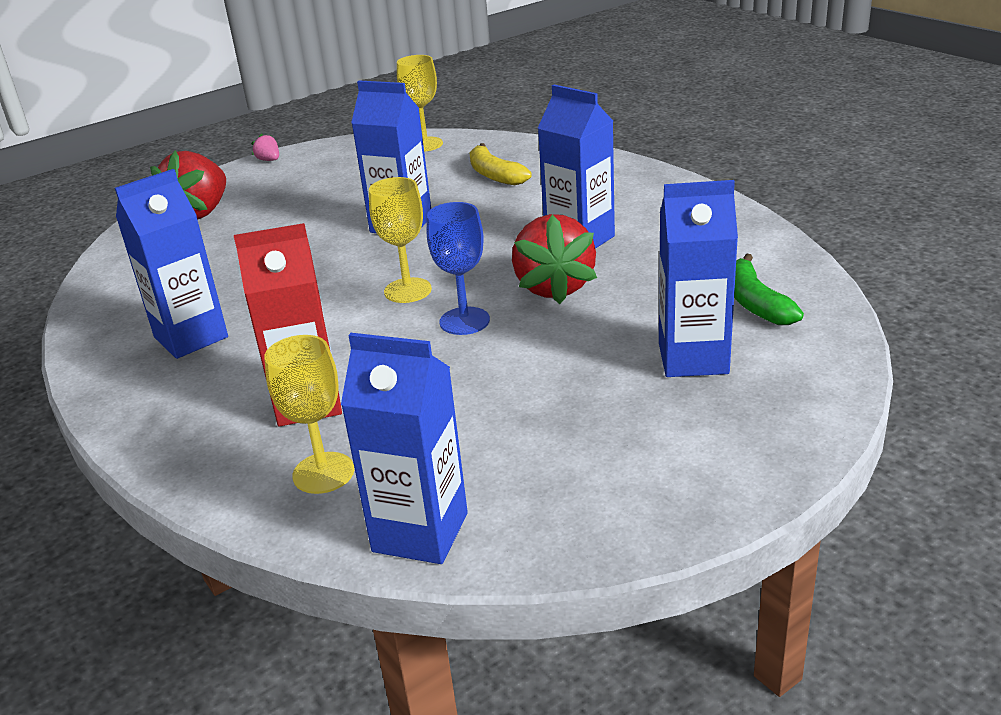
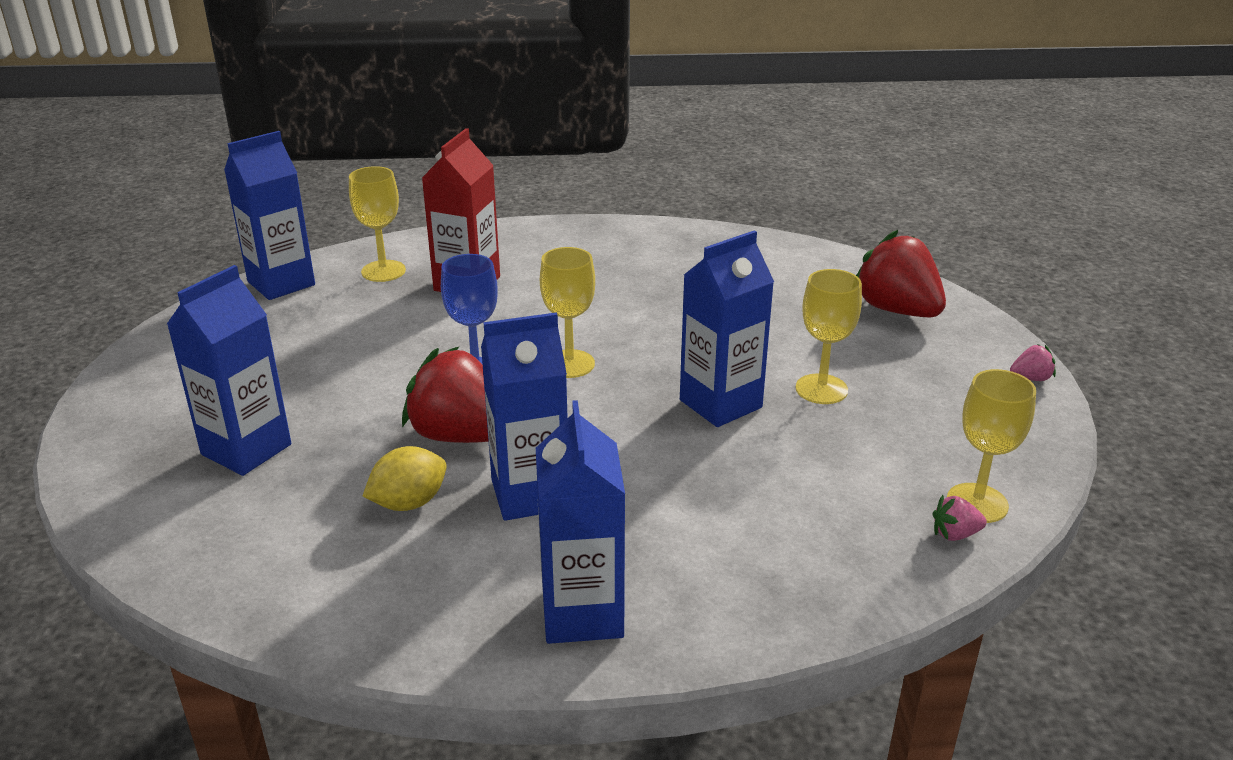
camera: 120 degrees right, 0 degrees up
blue carton [115,169,228,359] -> blue carton moved to [536,400,625,644]
yellow banana [470,143,532,185] -> none
green banana [734,254,804,325] -> none
none -> yellow lemon [363,446,447,511]
none -> yellow goblet [796,269,862,404]
none -> pink strawberry [933,495,987,541]

